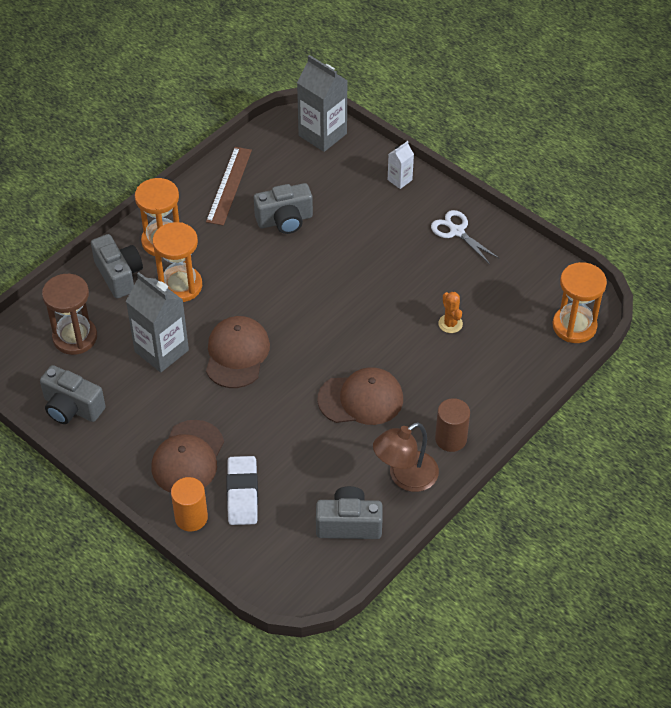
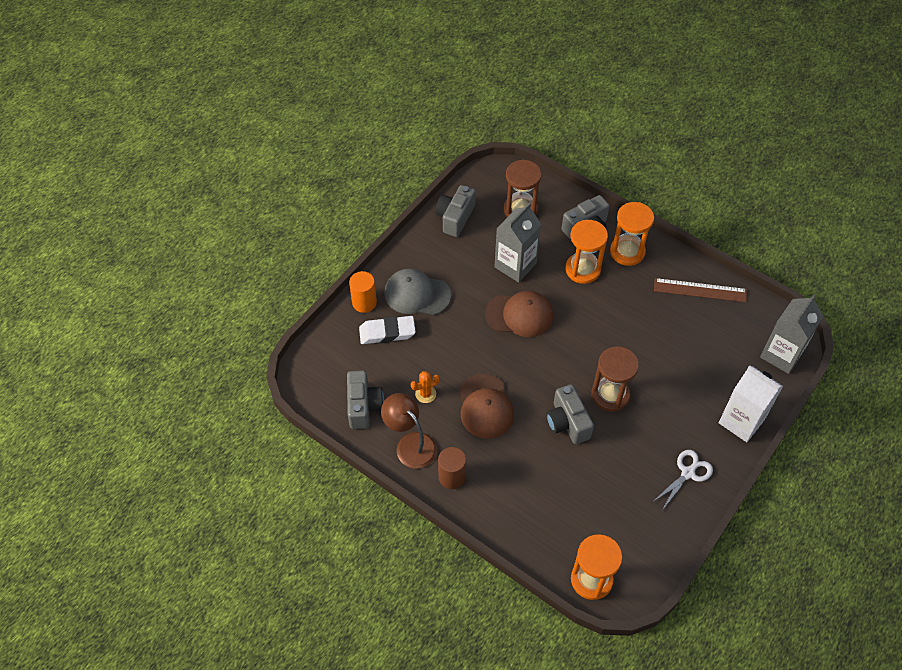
camera: 85 degrees right, 5 degrees up
brown cap [152,420,224,493] -> grey cap [384,269,451,315]
grey camera [254,183,313,234] -> grey camera moved to [546,384,594,444]
white carton [388,141,414,189] -> white carton [719,365,783,442], size x2.00
orange cactus [438,292,463,333] -> orange cactus moved to [411,371,440,403]
none -> brown hourglass [591,346,639,412]

